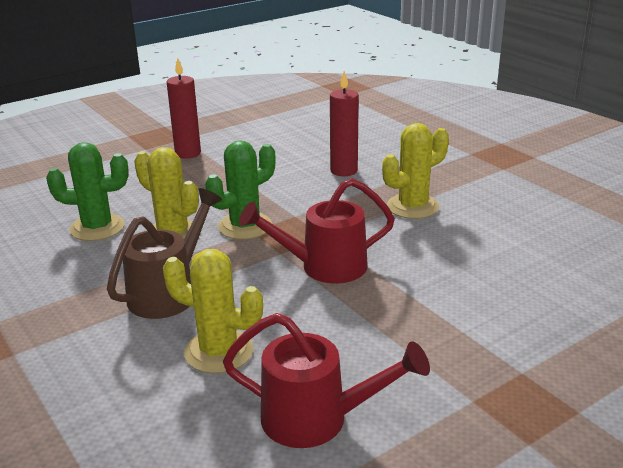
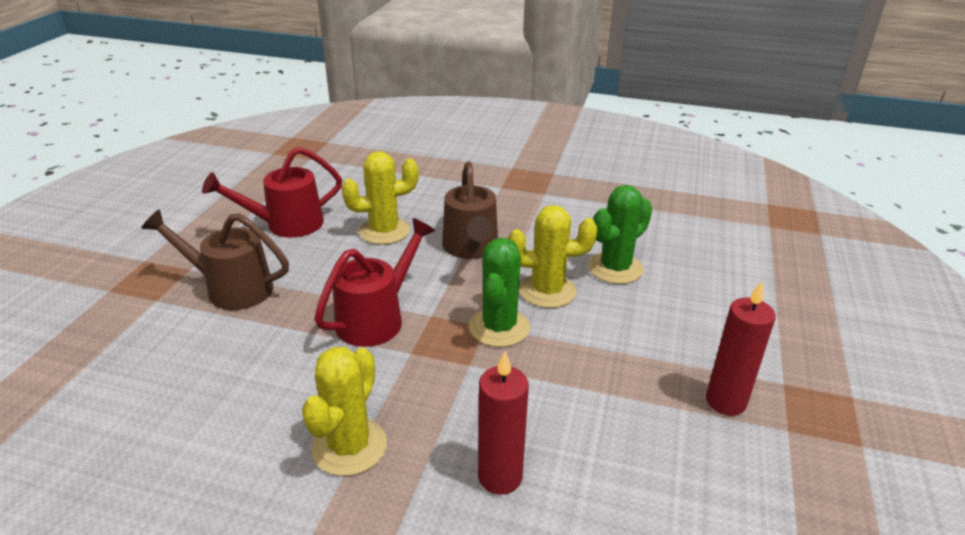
camera: 140 degrees right, 5 degrees up
none -> brown watering can [141,209,289,310]

